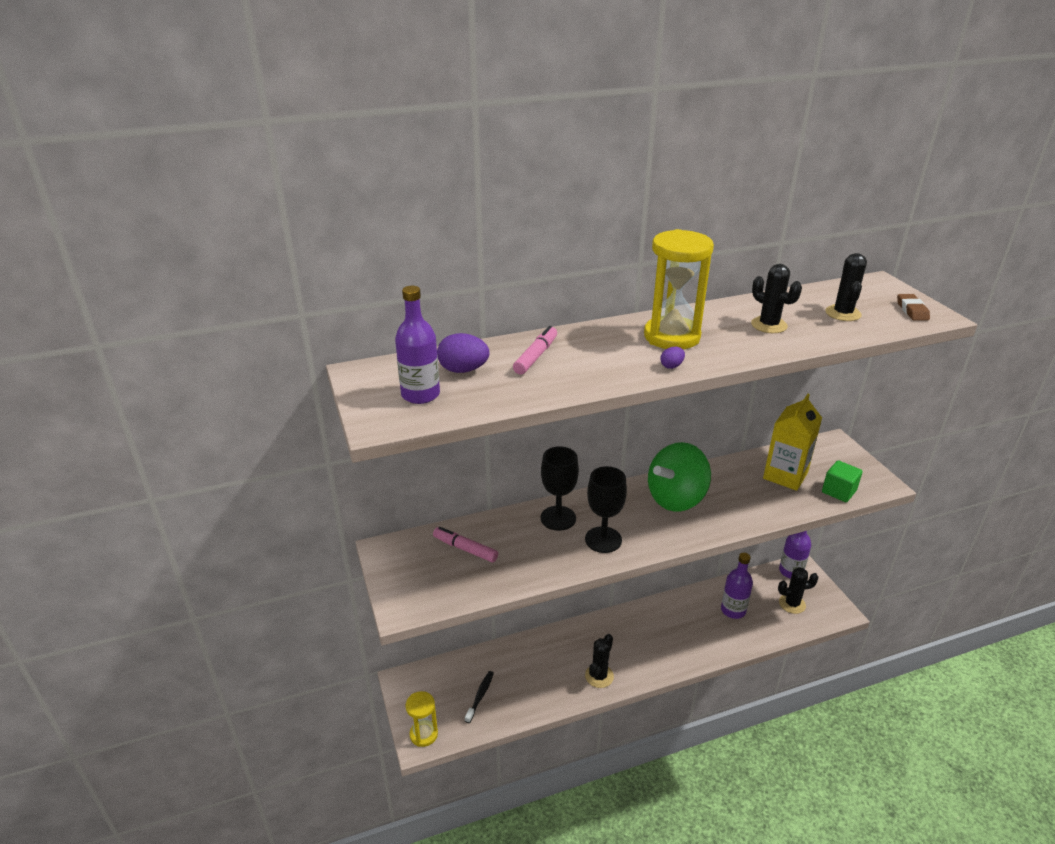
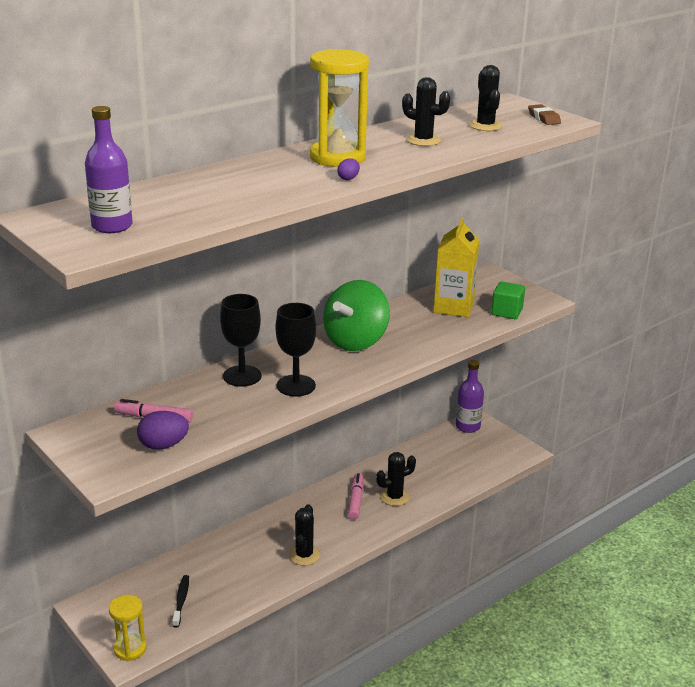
camera: 20 degrees left, 5 degrees down
purple egg [437,333,489,373] -> purple egg moved to [137,411,189,450]
pink marker [513,326,557,375] -> pink marker moved to [348,473,363,520]
purple bottle [721,553,753,619] -> none
black cactus [778,567,819,614] -> black cactus moved to [376,452,416,506]

